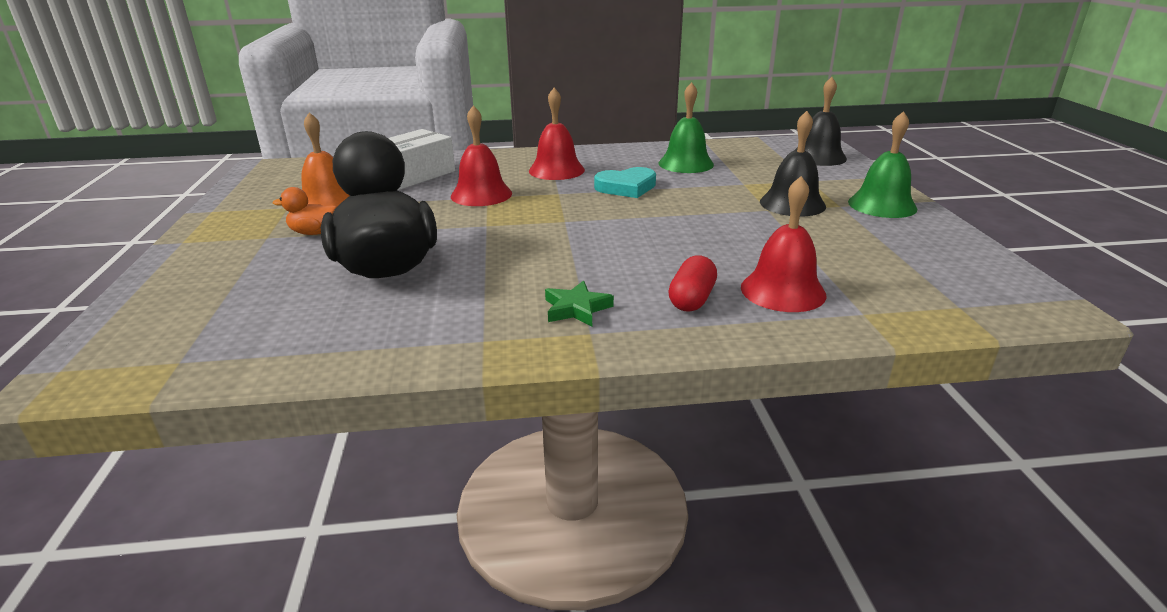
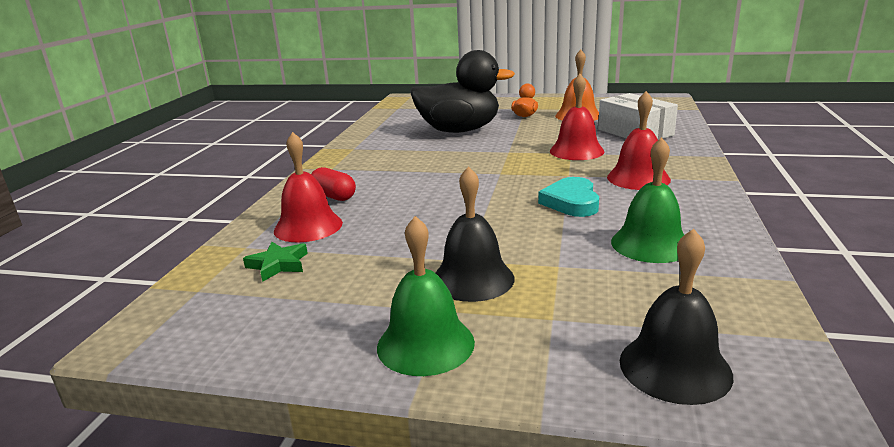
camera: 110 degrees right, 5 degrees down
green star [545,280,614,326] -> green star moved to [243,242,308,282]

